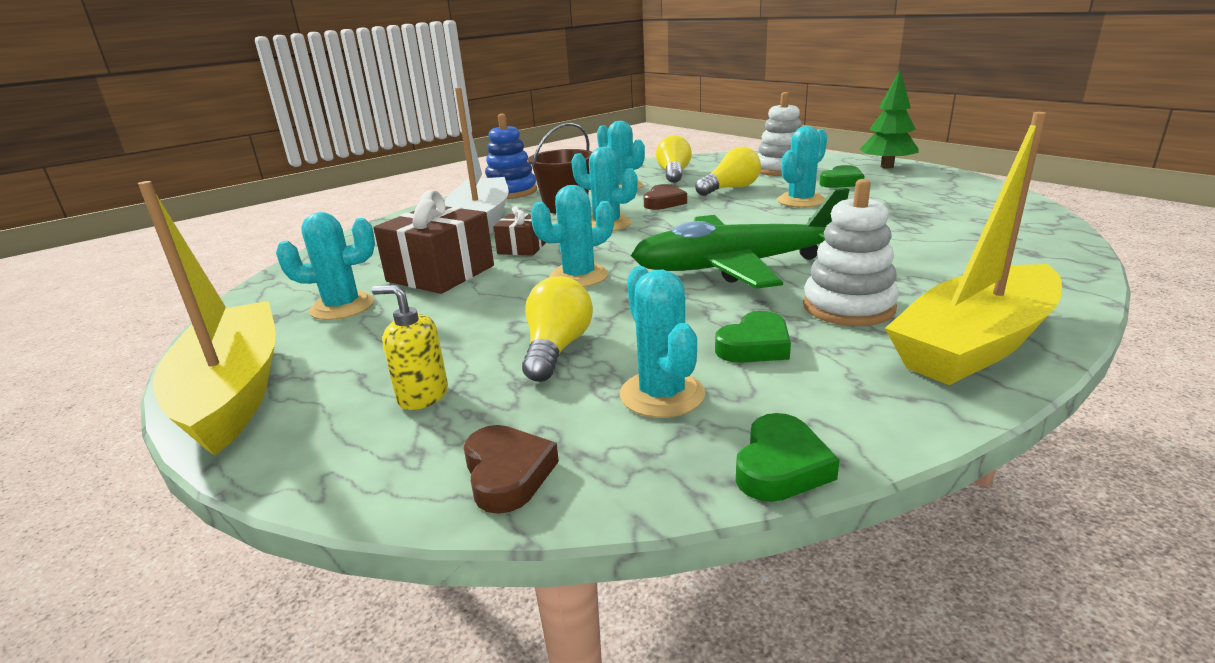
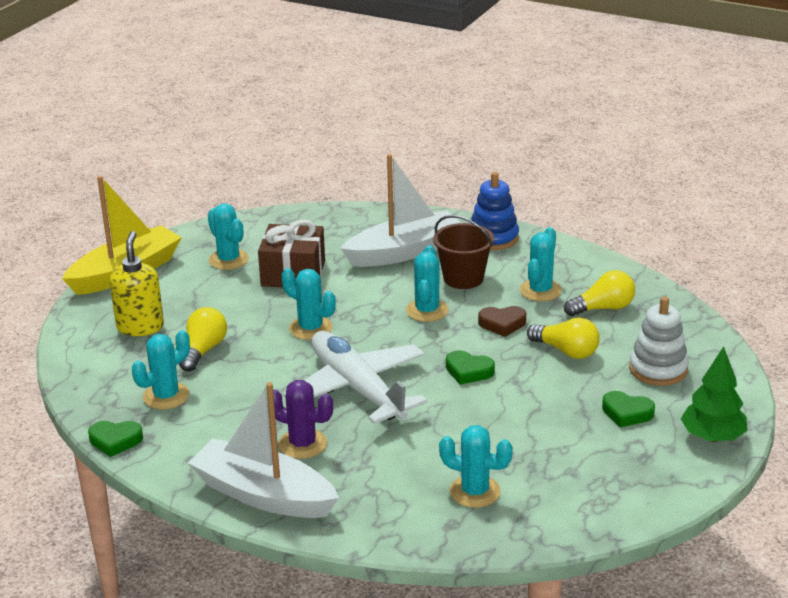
camera: 65 degrees right, 5 degrees up
yellow soap dispenser [371,285,448,410] -> yellow soap dispenser [110,231,164,336], size x1.56
brown heart [464,425,559,514] -> none
brown gift [493,206,546,256] -> none
yellow light bulb [522,276,593,382] -> yellow light bulb turned 60 degrees counterclockwise [179,307,227,372]
green plane [631,188,850,289] -> white plane [284,331,428,424]
green heart [715,311,791,363] -> green heart moved to [446,350,495,385]
turquoise cactus [777,126,827,208] -> turquoise cactus moved to [439,425,513,508]
white stacking toy [803,179,899,326] -> purple cactus [273,380,333,459]
yellow boat [885,112,1062,385] -> white boat [188,382,339,518]

